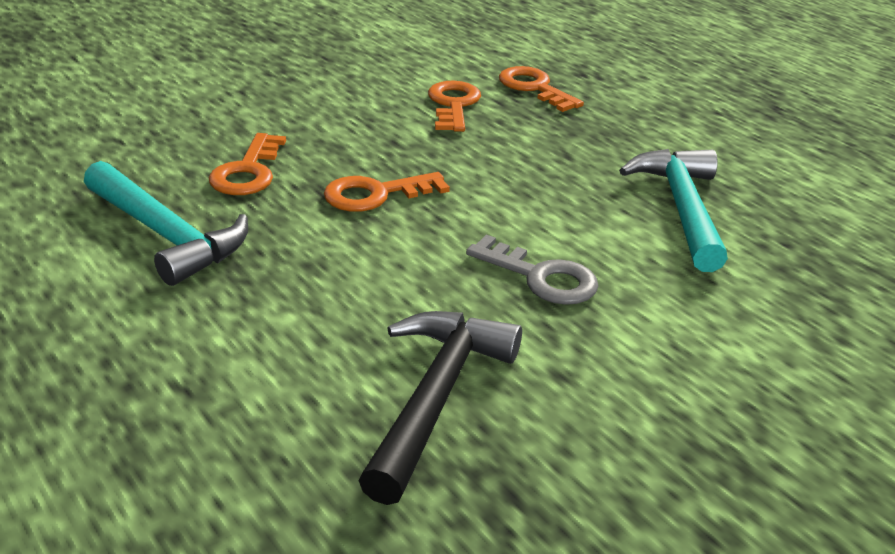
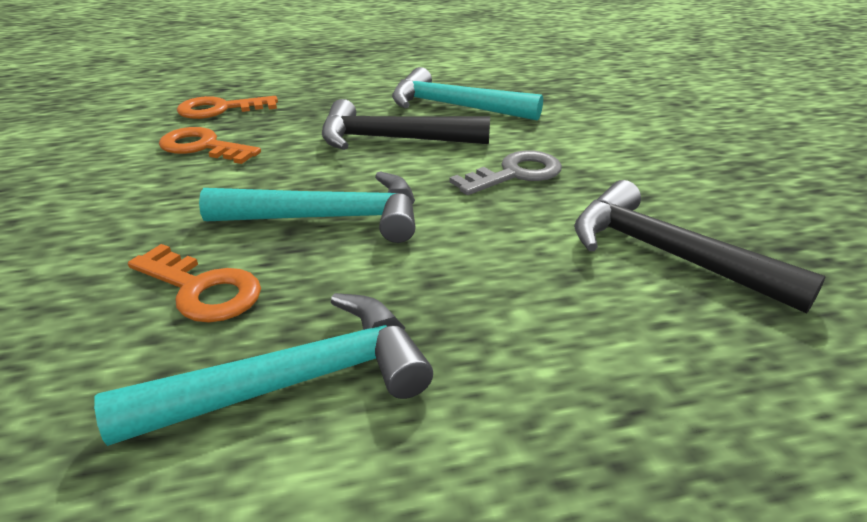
camera: 65 degrees left, 0 degrees up
orange key [324,172,450,212] -> turquoise hammer [199,171,416,243]
none -> black hammer [322,99,490,150]

